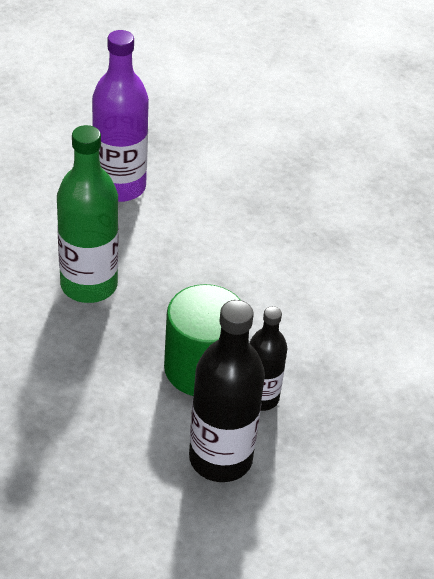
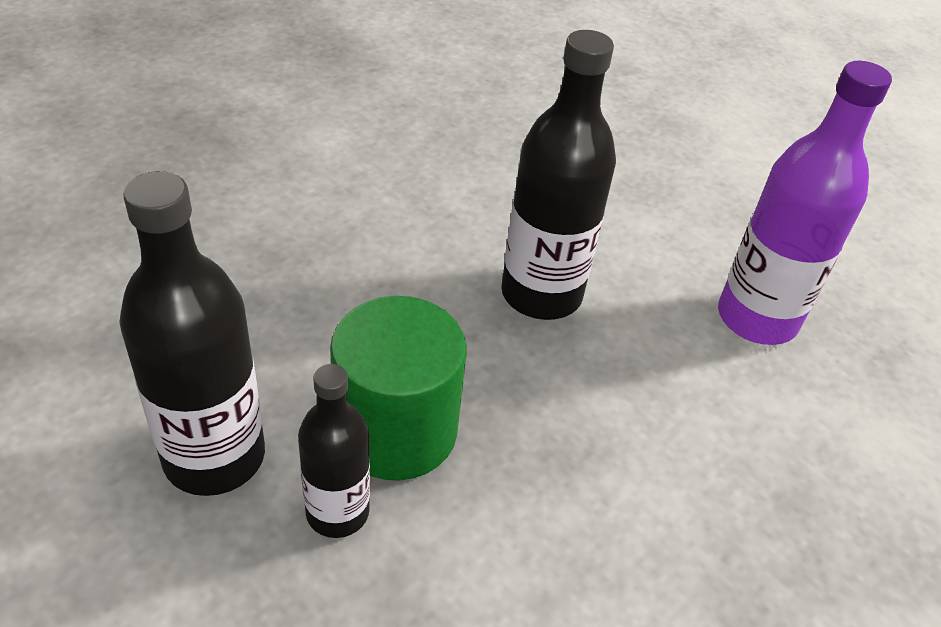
camera: 85 degrees right, 0 degrees up
green bottle [57,125,118,303] -> black bottle [501,30,616,320]

